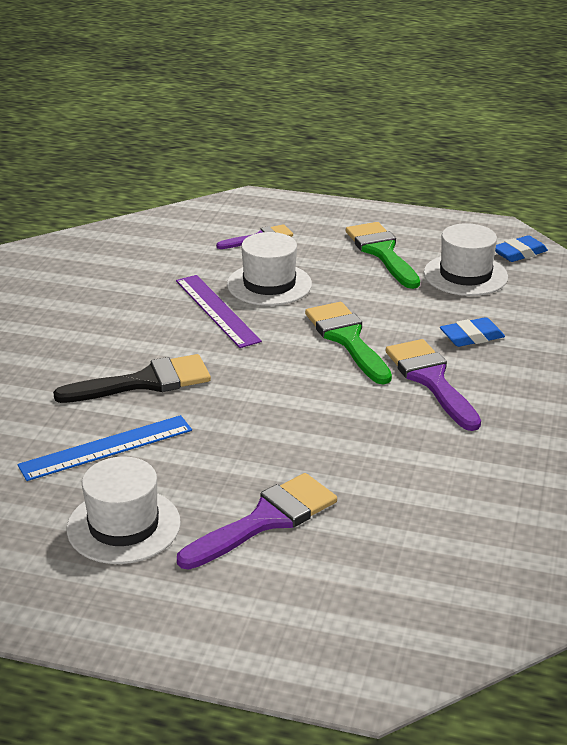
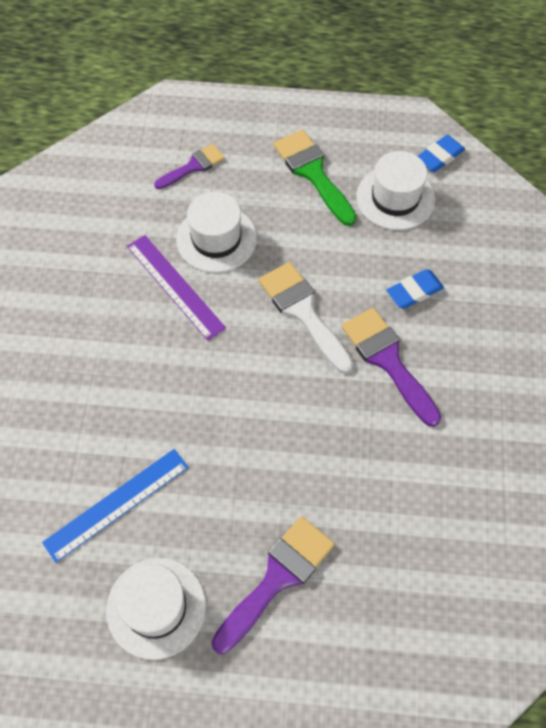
camera: 10 degrees left, 30 degrees up
black brush [53,354,211,403] -> none
green brush [305,302,392,384] -> white brush [259,262,353,374]

